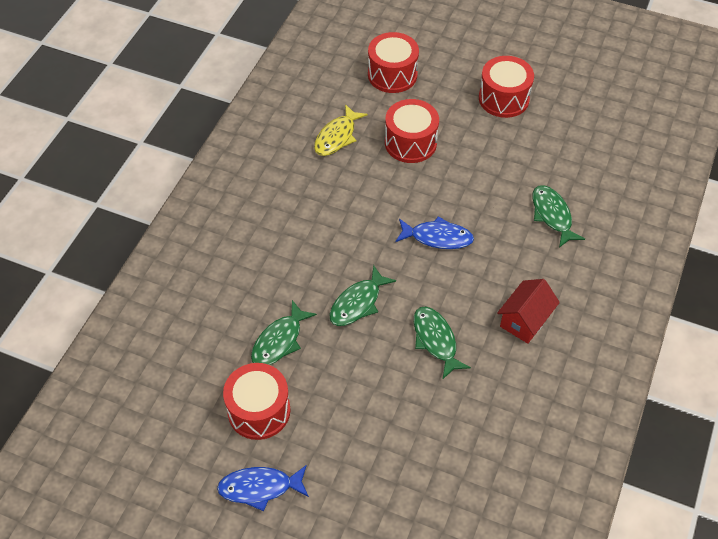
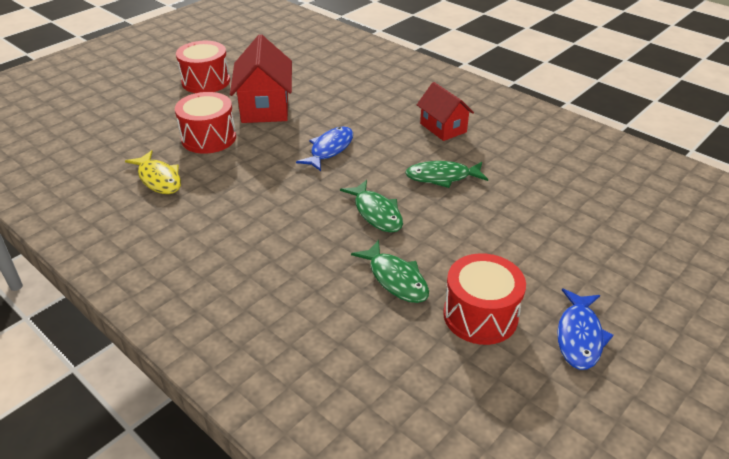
camera: 70 degrees left, 15 degrees down
red drum [368,32,419,93] -> none
green fish [532,185,585,248] -> none
none -> red house [230,34,292,123]

